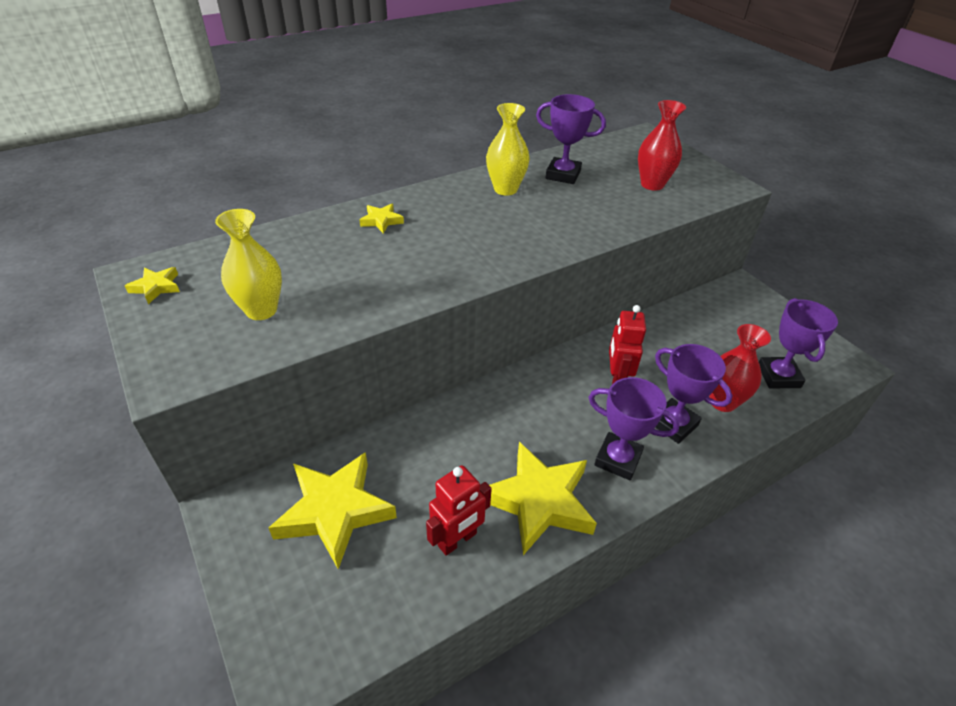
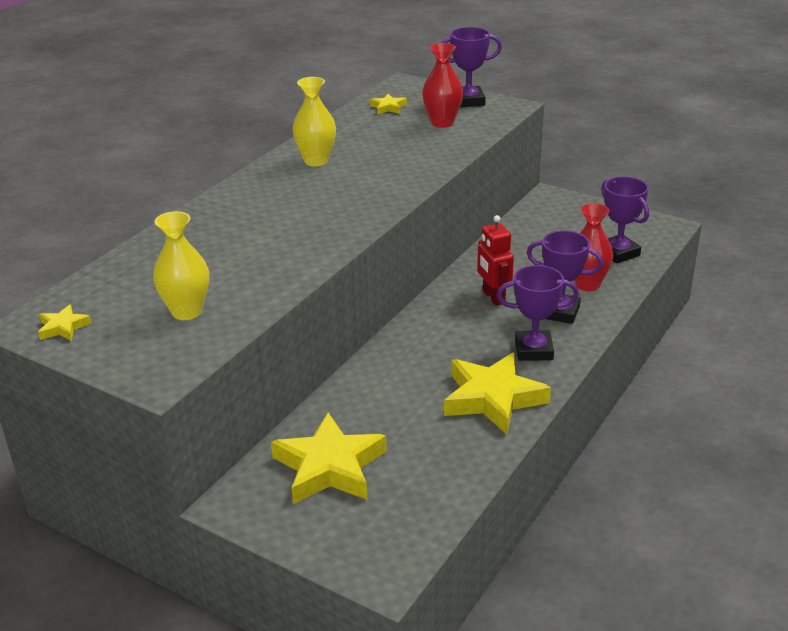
camera: 25 degrees left, 10 degrees down
yellow star [360,204,404,233] -> yellow star moved to [370,94,407,114]
red robot [426,465,492,556] -> none
purple trophy [536,94,606,184] -> purple trophy moved to [441,27,502,107]

